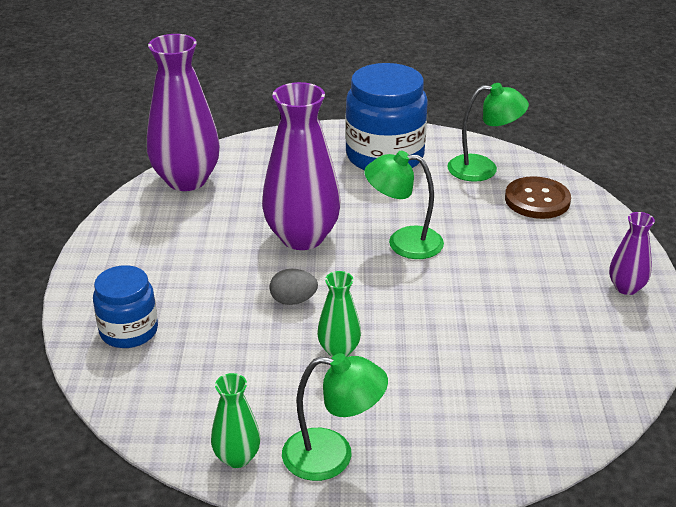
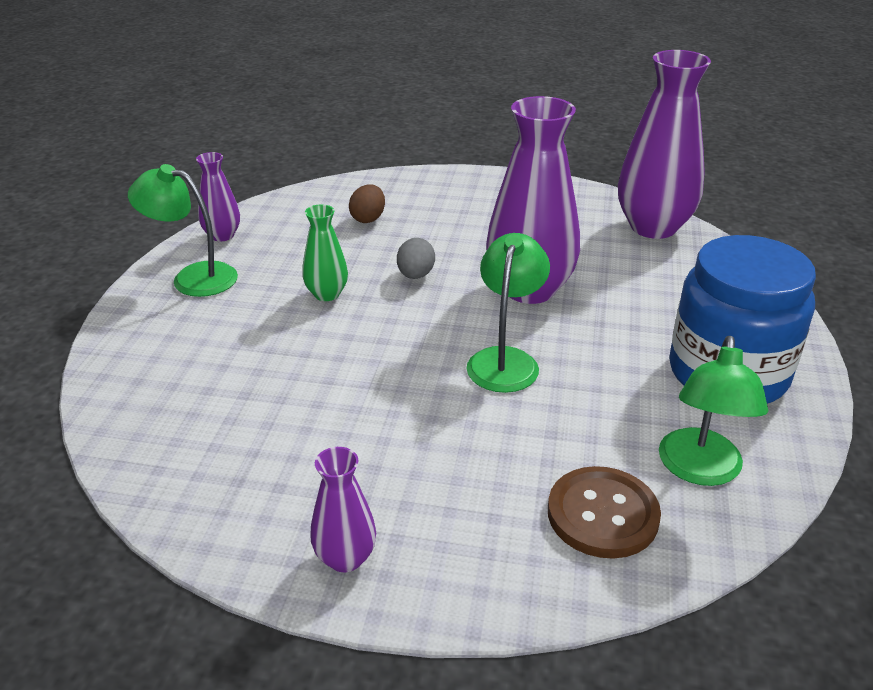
camera: 100 degrees right, 0 degrees up
blue jar [93,265,158,348] -> none
green vase [211,373,260,468] -> purple vase [196,152,240,241]
green lamp [282,353,388,481] -> green lamp turned 90 degrees clockwise [128,164,238,297]
none -> brown egg [349,185,385,223]

